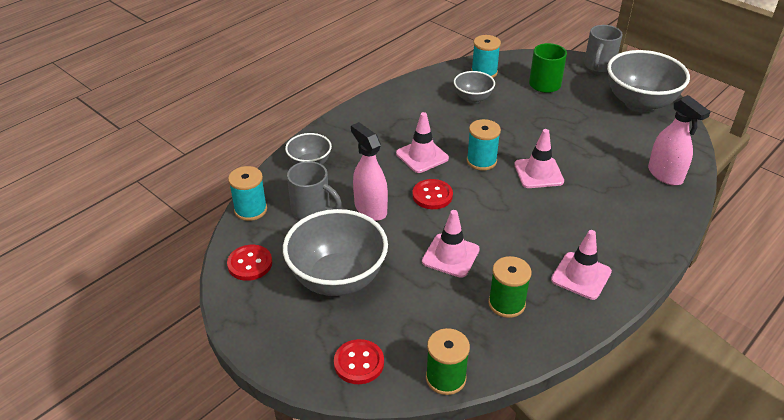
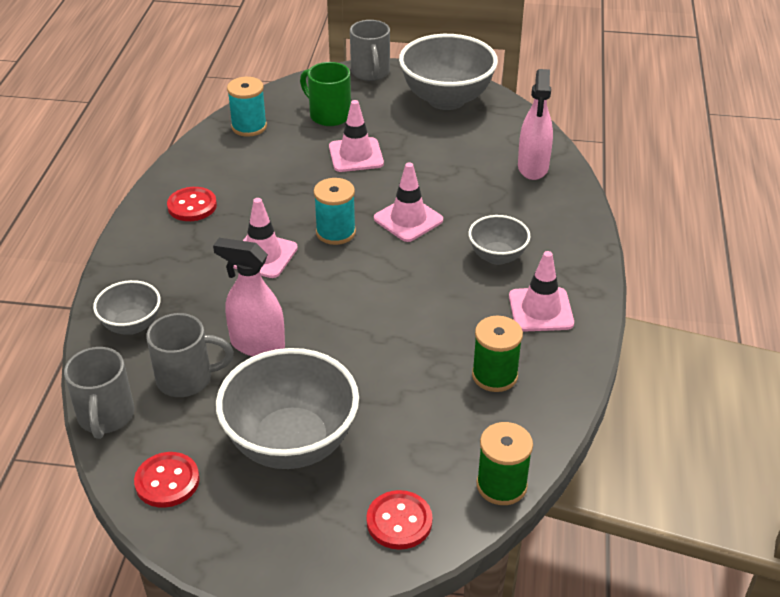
camera: 35 degrees left, 0 degrees up
turquoise spool [228,166,267,221] -> grey mug [64,347,135,439]
red button [412,179,453,209] -> red button moved to [167,187,217,221]
pink traffic cone [422,210,480,278] -> pink traffic cone moved to [329,100,384,172]
grey bowl [454,71,495,104] -> grey bowl moved to [468,215,530,265]
pink spray bottle [648,95,711,186] -> pink spray bottle turned 75 degrees clockwise [518,69,553,180]

